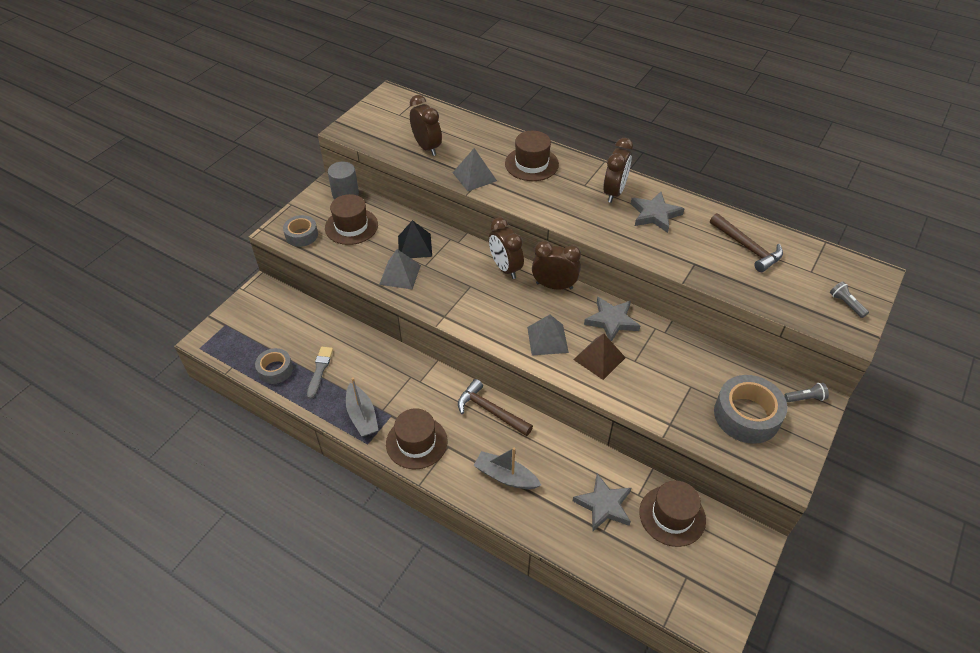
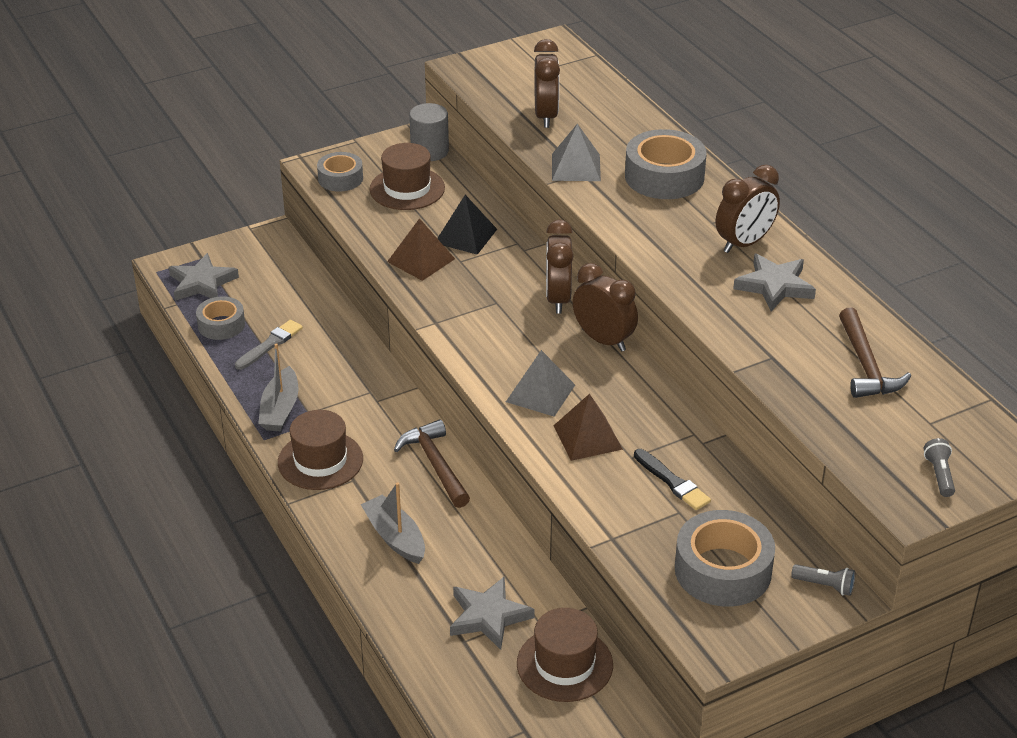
camera: 30 degrees right, 10 degrees down
grey pyramid [379,249,421,289] -> brown pyramid [387,218,455,281]
brown hat [505,131,559,181] -> grey tape [625,129,707,199]
grey star [584,297,640,342] -> grey star moved to [169,253,239,301]
none -> black brush [634,449,711,510]

